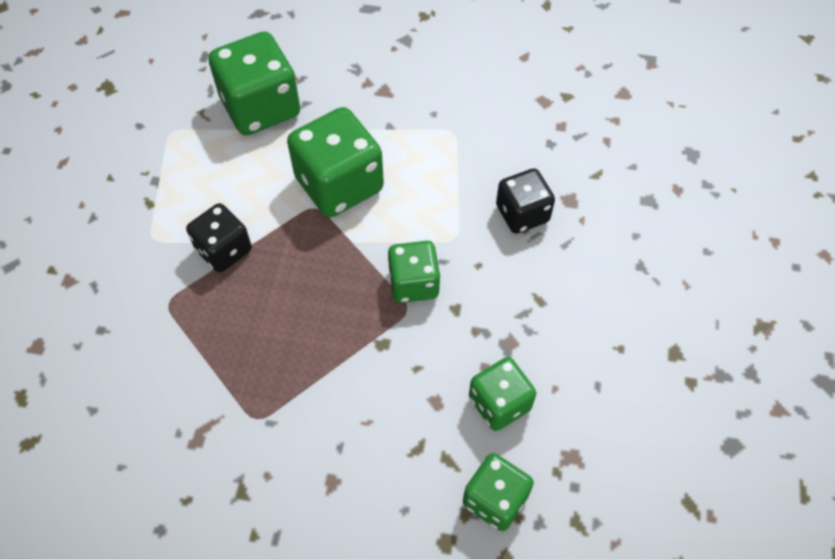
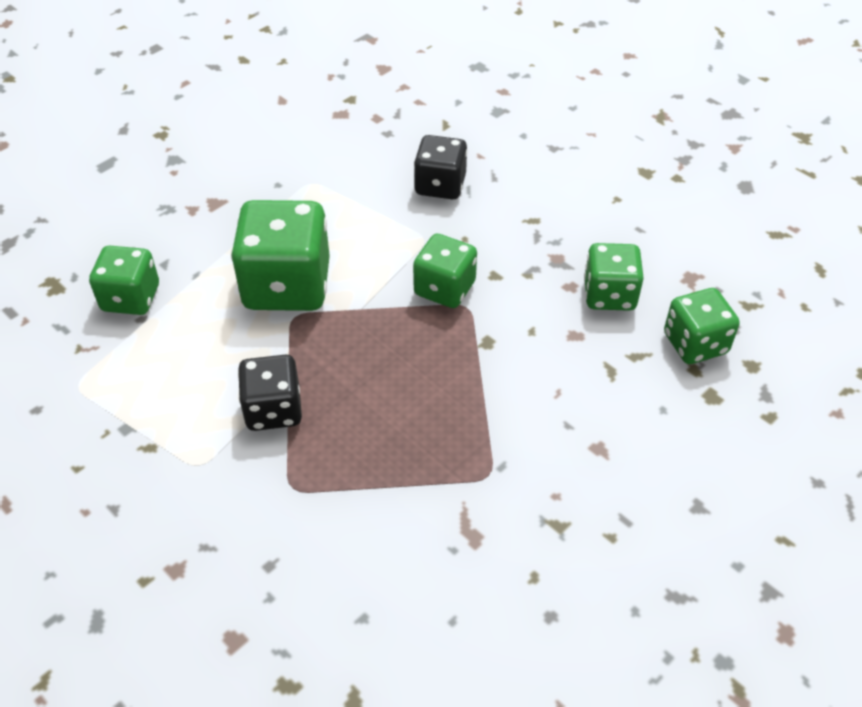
camera: 55 degrees left, 10 degrees down
green dice [209,31,300,135] -> green dice [89,246,159,315], size x0.61

